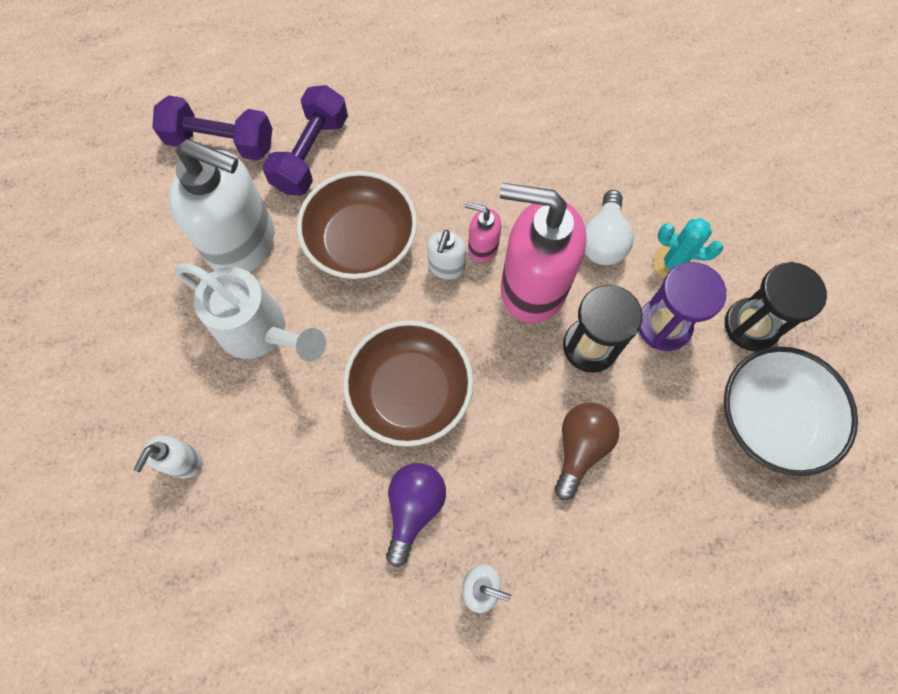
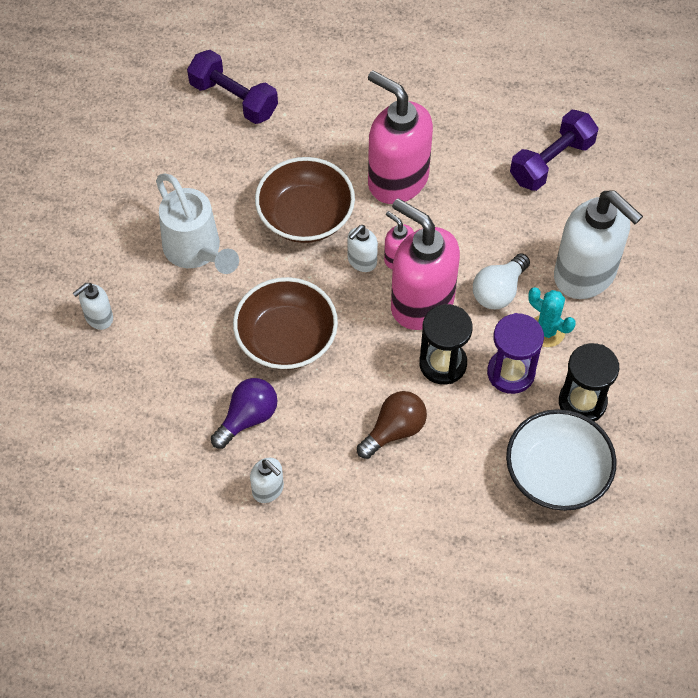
camera: 25 degrees right, 10 degrees down
white soap dispenser [169,139,274,272] -> white soap dispenser moved to [554,191,643,299]
purple dumbbell [262,85,348,195] -> purple dumbbell moved to [510,110,598,191]
none -> pink soap dispenser [368,71,433,204]

